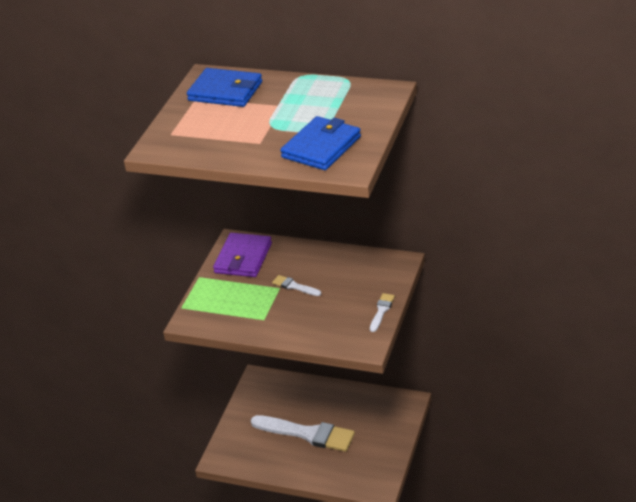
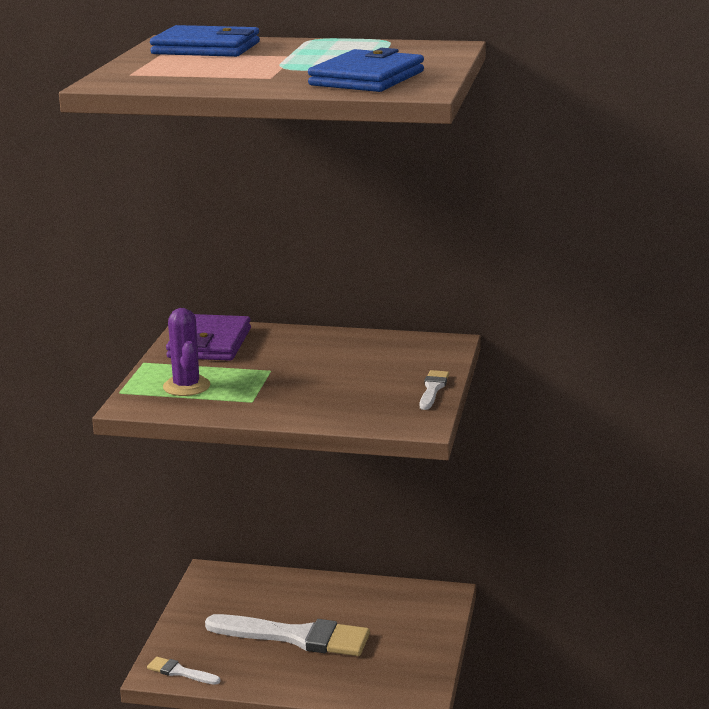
camera: 10 degrees left, 15 degrees down
white brush [272,275,321,296] -> white brush moved to [147,657,220,685]
none -> purple cactus [163,308,210,396]

